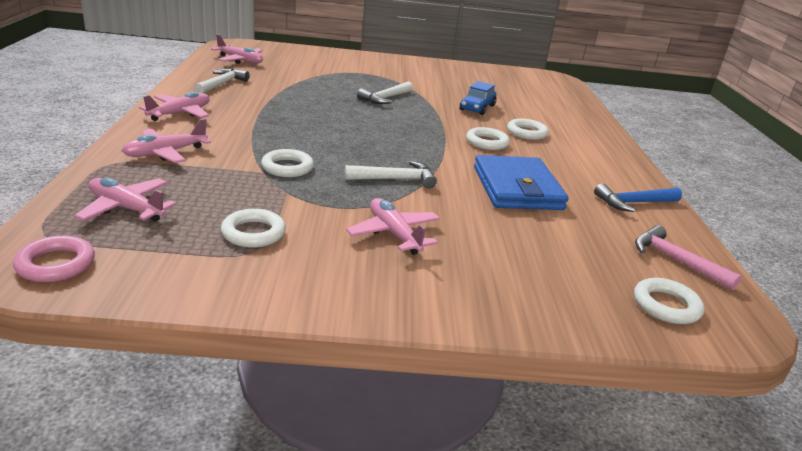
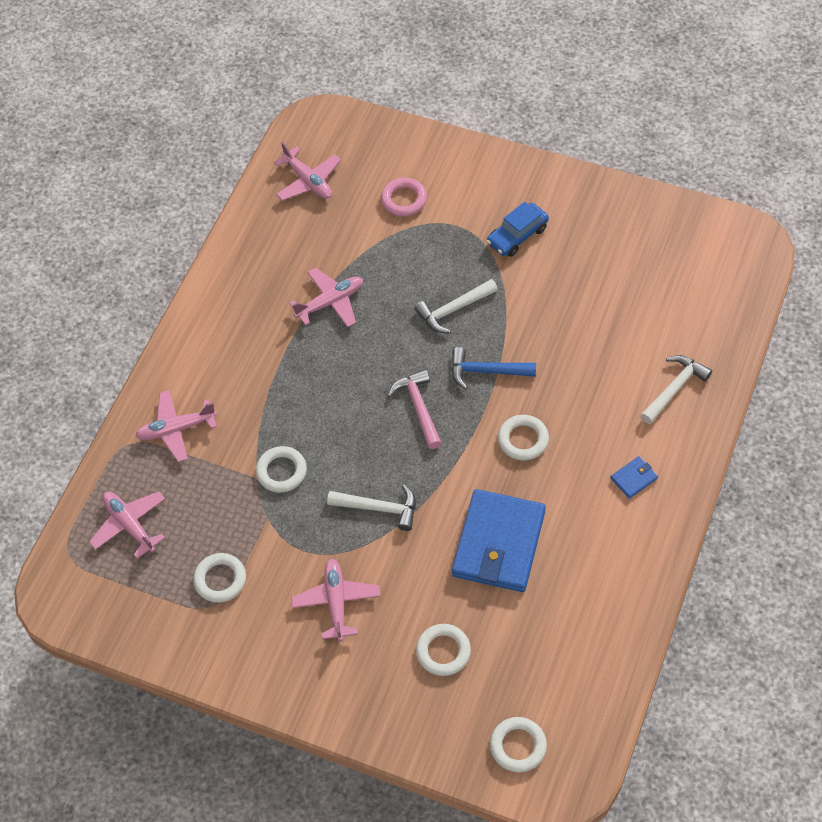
camera: 30 degrees right, 30 degrees up
pink ring [13,235,95,282] -> pink ring moved to [381,178,427,217]
pink plane [139,92,209,121] -> pink plane moved to [290,268,363,327]
white hammer [194,68,250,93] -> white hammer moved to [641,355,712,424]
blue car [460,81,497,115] -> blue car moved to [486,202,549,257]
white ring [507,119,549,140] -> white ring moved to [416,624,471,676]
blue hammer [594,183,682,212] -> blue hammer moved to [451,347,536,390]
pink hammer [635,225,742,291] -> pink hammer moved to [388,369,442,449]
none -> blue wallet [611,456,658,499]

